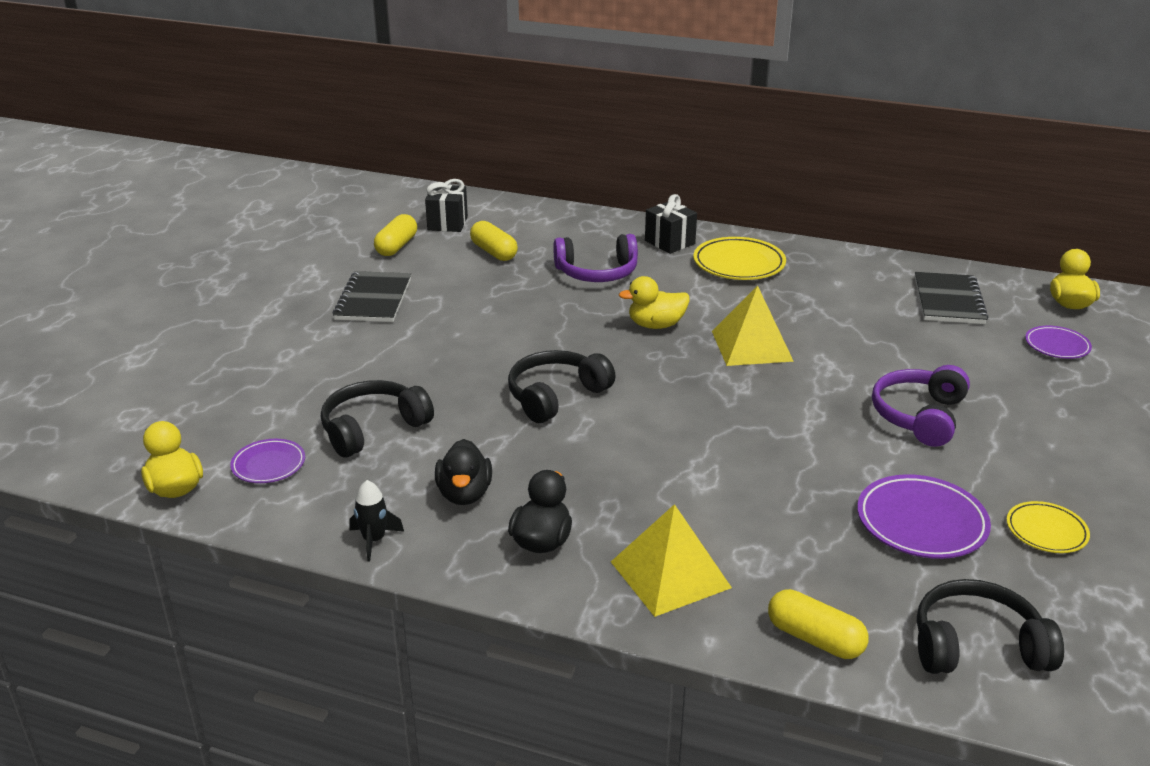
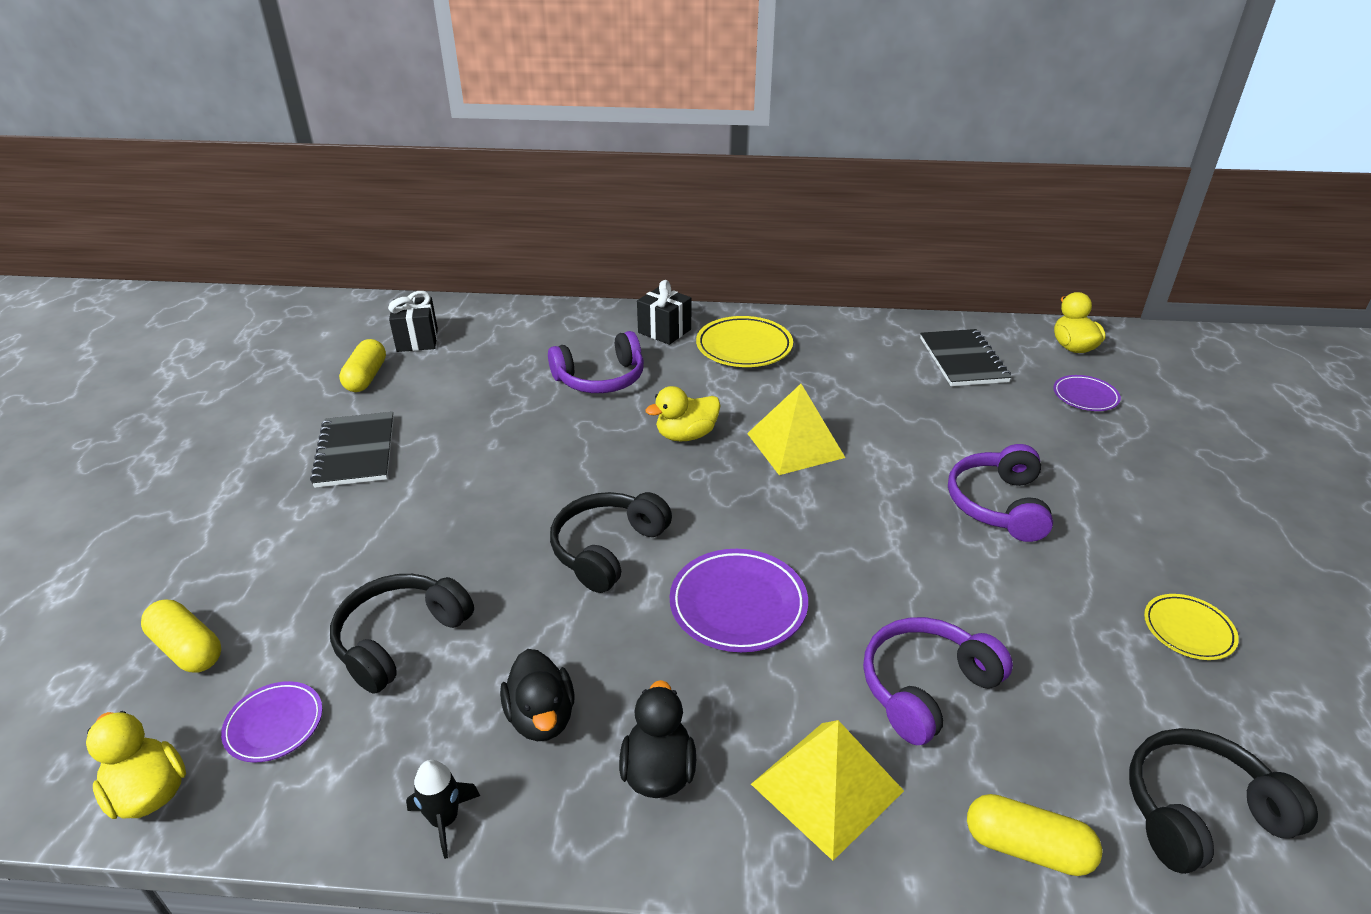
camera: 15 degrees left, 5 degrees up
yellow capsule [470,221,518,261] -> yellow capsule moved to [141,600,221,672]
purple plate [857,474,991,559] -> purple plate moved to [670,549,808,652]
none -> purple headphones [863,617,1013,745]

